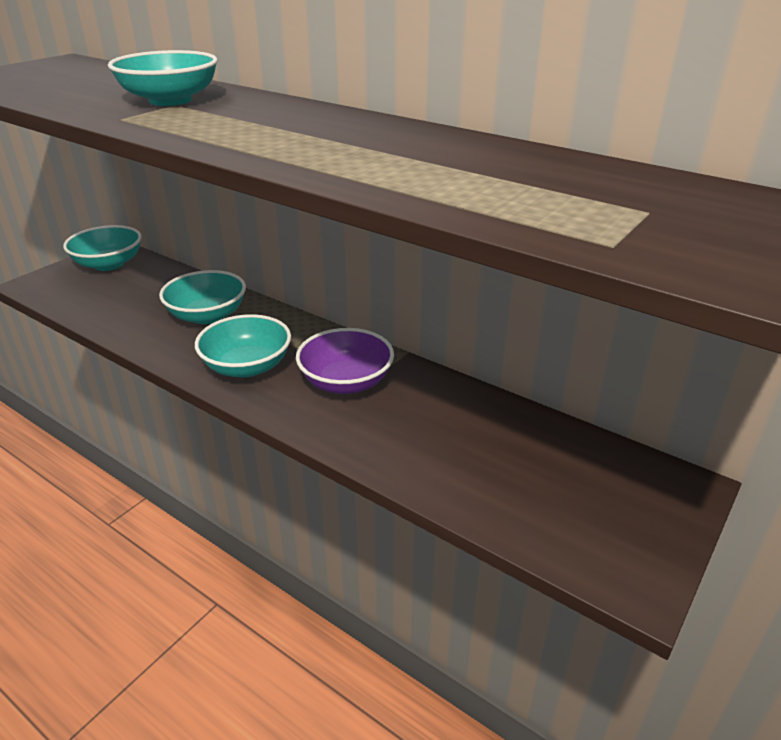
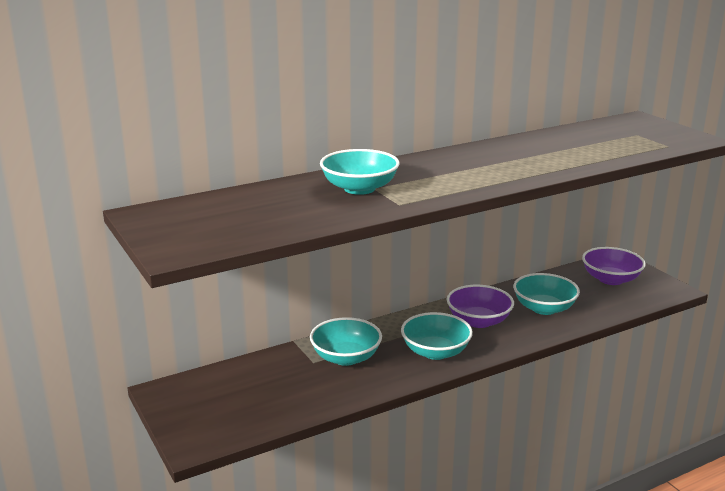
camera: 65 degrees left, 10 degrees down
turquoise bowl [63,225,142,271] -> turquoise bowl moved to [513,273,580,315]
none -> purple bowl [582,247,646,285]

